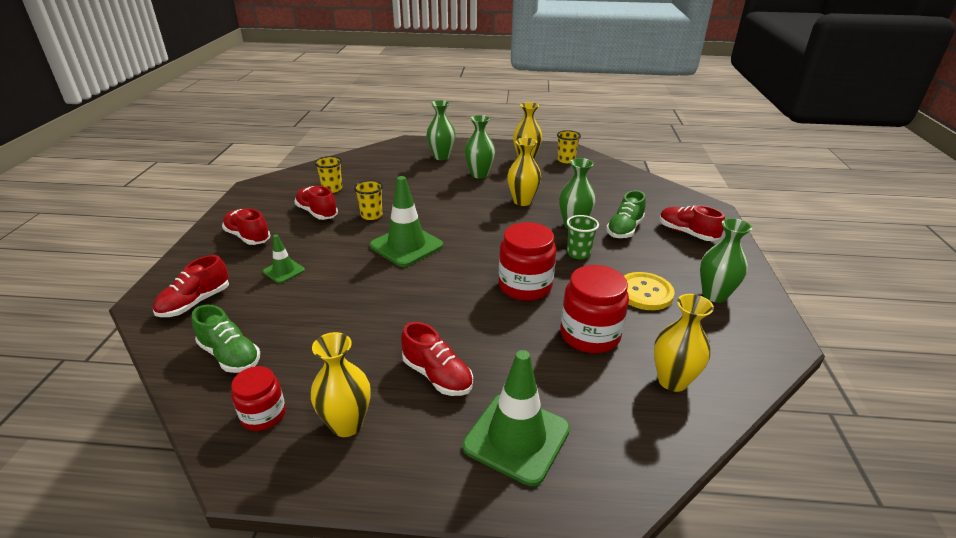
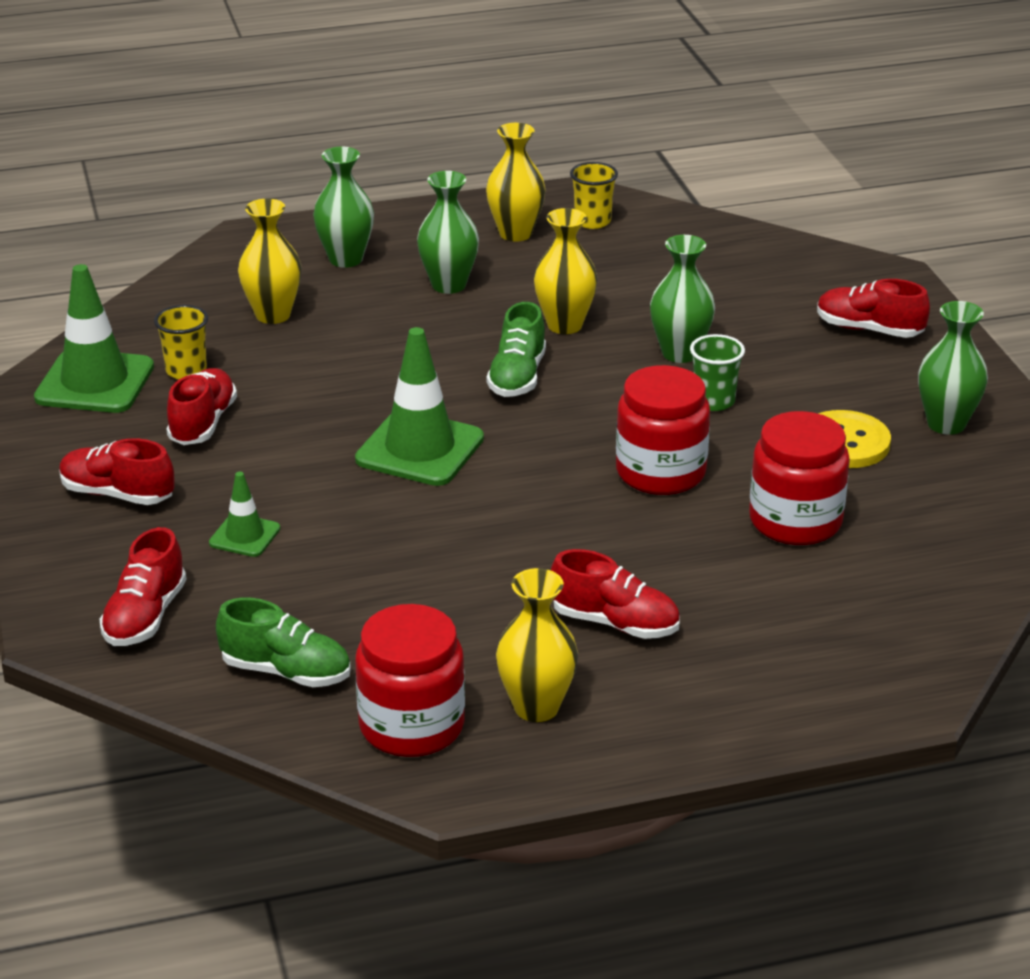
camera: 20 degrees left, 0 degrees up
red jar [231,366,286,431] -> red jar [355,604,465,757], size x1.62
red shoe [294,186,338,220] -> red shoe turned 75 degrees clockwise [166,368,237,445]
yellow cup [354,180,383,220] -> none
green traffic cone [462,350,570,486] -> green traffic cone moved to [34,264,154,413]
green shoe [606,190,646,238] -> green shoe moved to [486,302,546,397]
yellow vase [654,294,714,392] -> yellow vase moved to [238,199,301,324]

